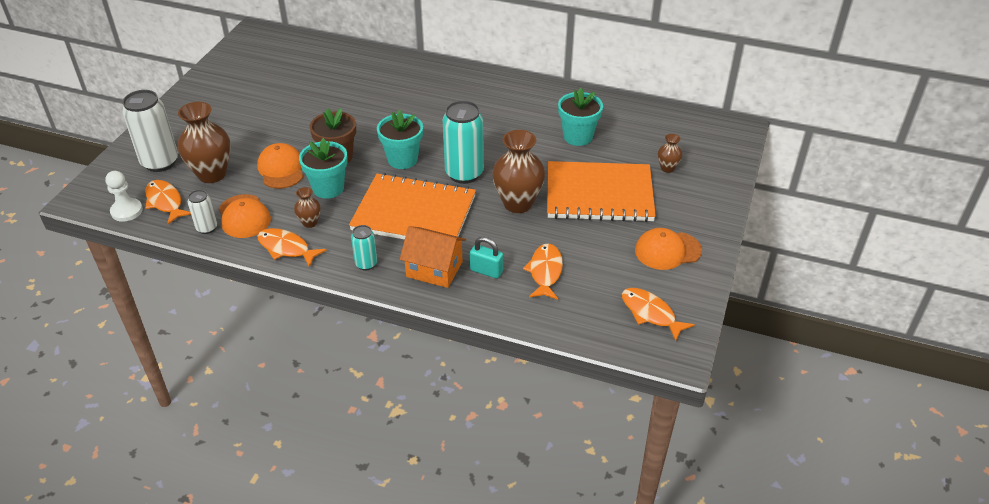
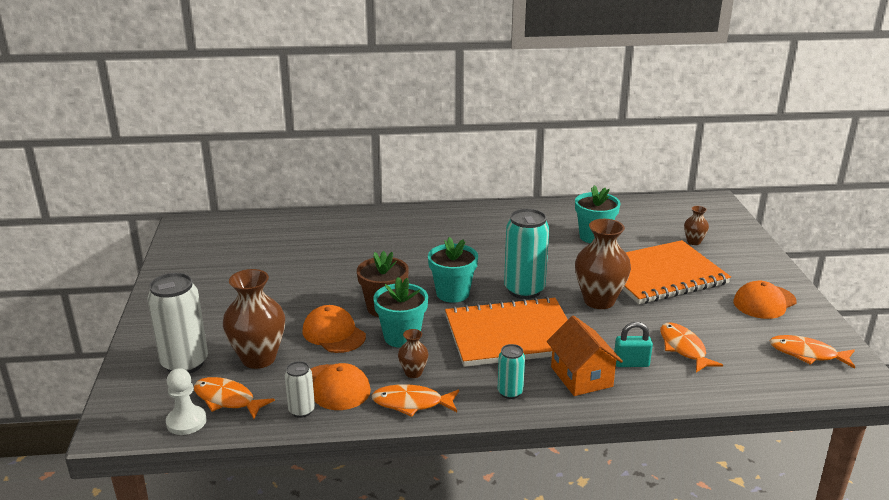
camera: 25 degrees left, 15 degrees down
orange house [400,226,466,288] -> orange house turned 75 degrees clockwise [547,315,623,396]

